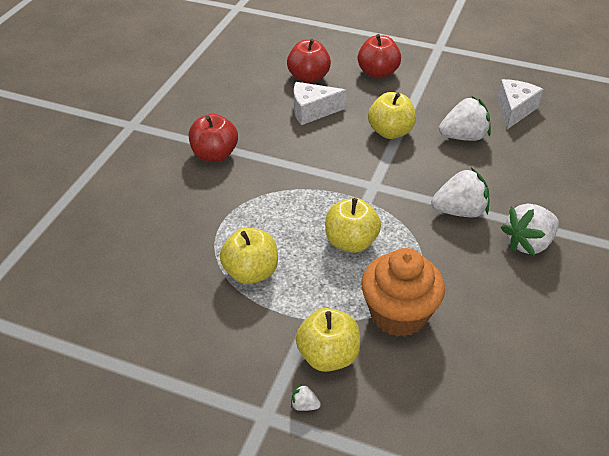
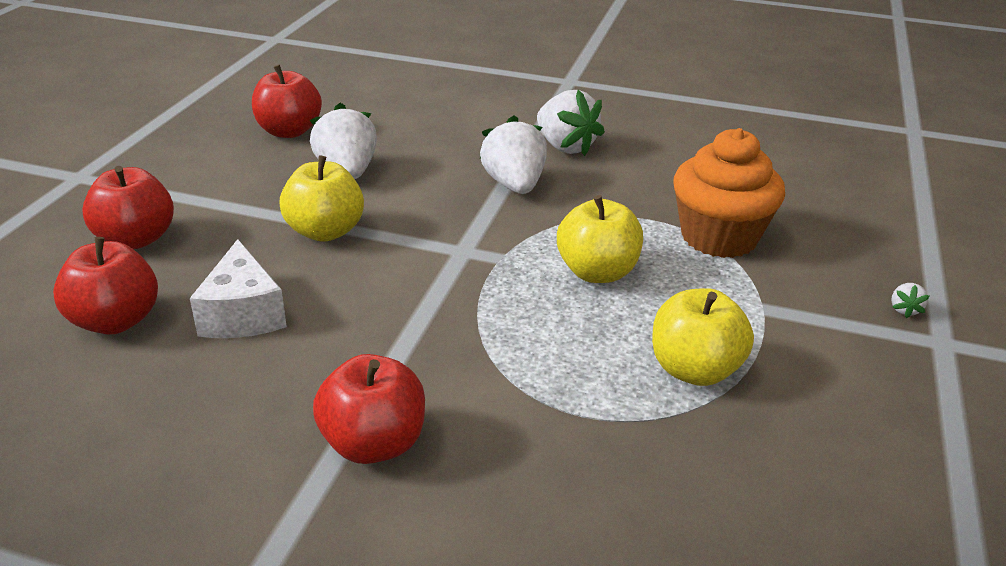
camera: 95 degrees left, 10 degrees down
yellow apple [296,308,360,372] -> none
white cheese [497,79,543,129] -> red apple [252,65,322,138]

